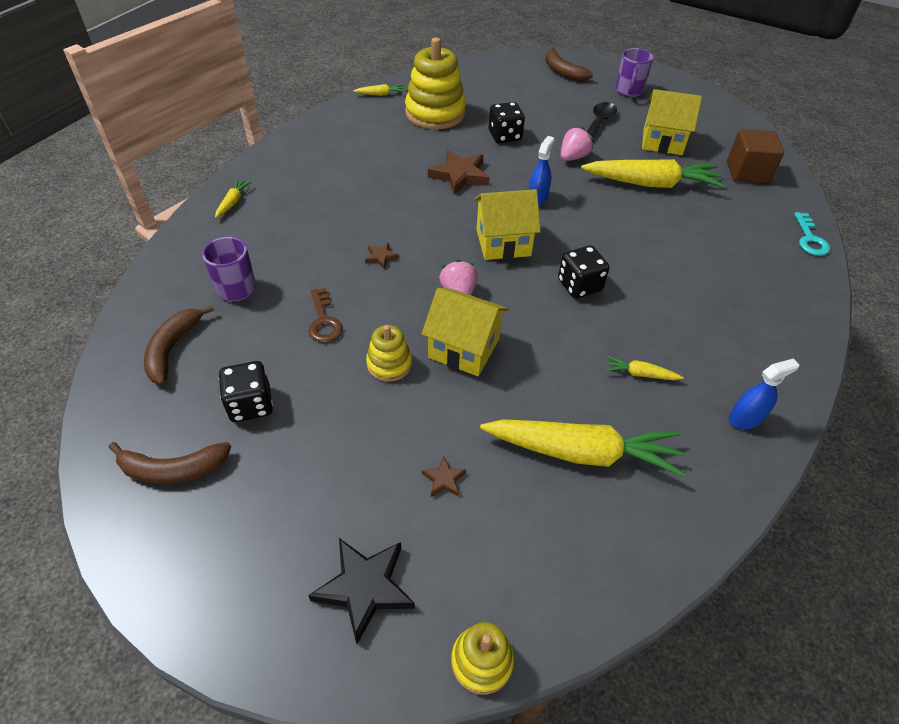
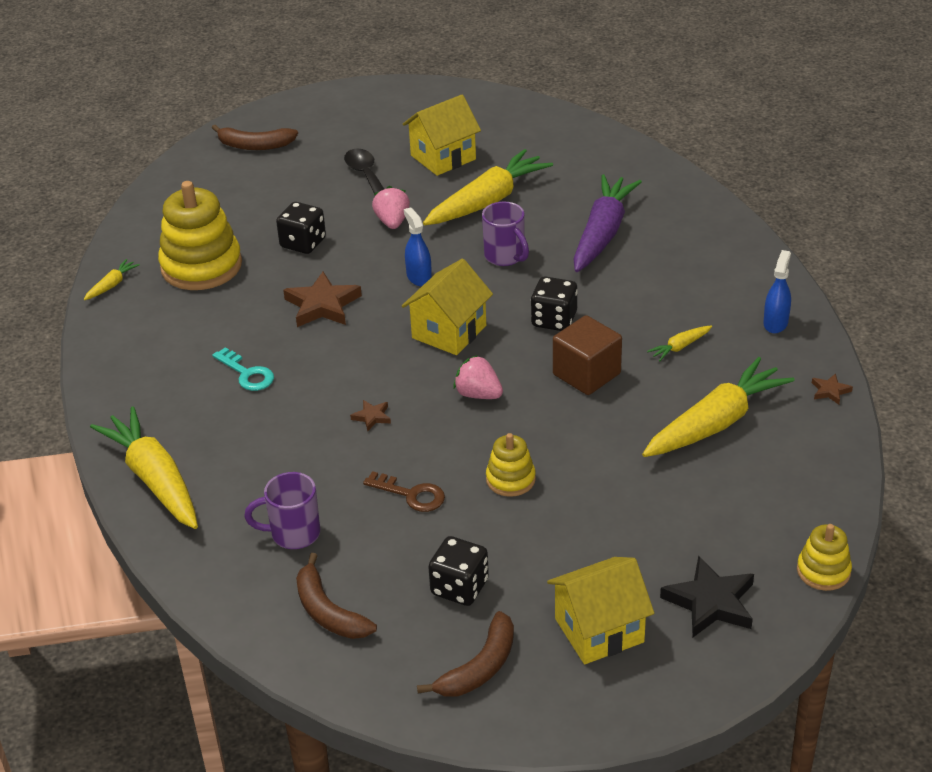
camera: 45 degrees left, 10 degrees down
yellow carrot [215,179,251,218] -> yellow carrot [90,407,198,529], size x2.35
yellow house [422,288,509,376] -> yellow house moved to [547,557,654,664]
brown star [422,456,466,497] -> brown star moved to [812,373,853,405]
purple mug [616,48,653,97] -> purple mug moved to [482,202,529,266]
brown cube [727,129,784,183] -> brown cube moved to [553,315,622,395]
turquoise key [794,212,830,256] -> turquoise key moved to [212,347,274,391]
none -> purple carrot [573,174,642,272]

